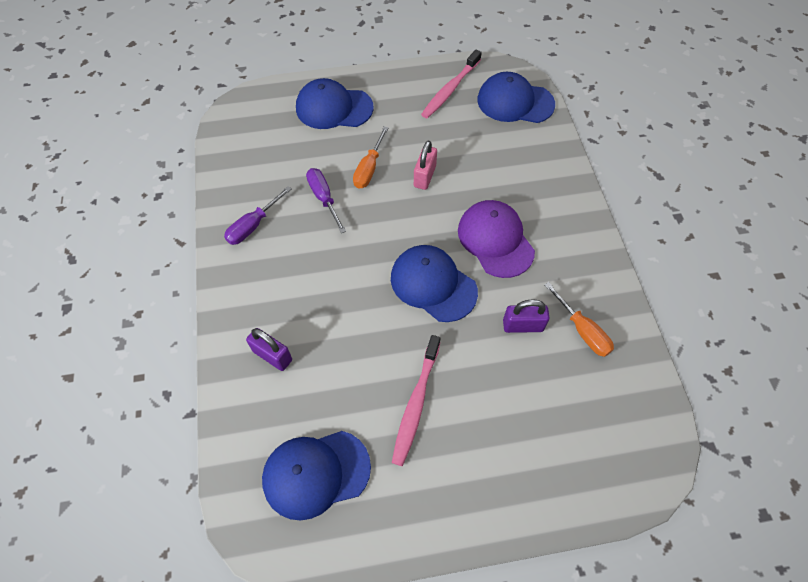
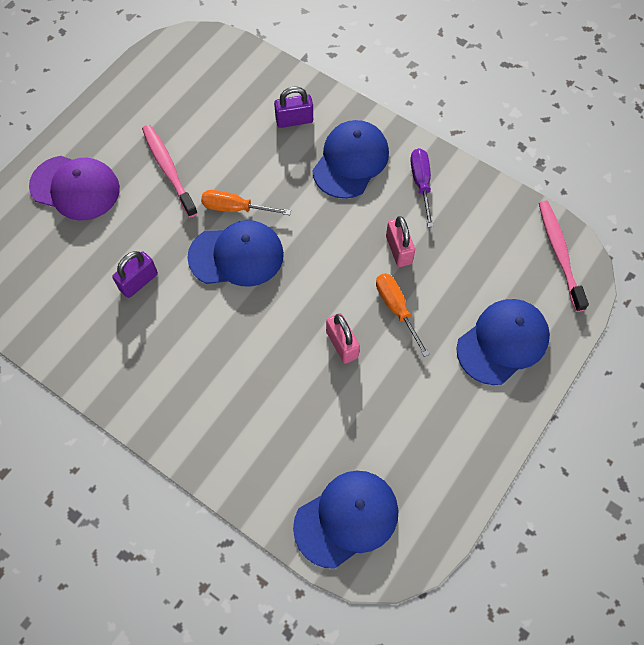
camera: 135 degrees right, 5 degrees up
blue cap [262,431,371,520] -> blue cap moved to [312,120,389,199]
purple screwdriver [306,168,346,233] -> pink padlock [386,216,415,267]
pink toothbrush [421,49,482,118] -> pink toothbrush moved to [539,201,589,312]
purple cap [458,200,535,278] -> purple cap moved to [29,156,120,220]
orange screwdriver [544,282,614,357] -> orange screwdriver moved to [201,190,291,215]

